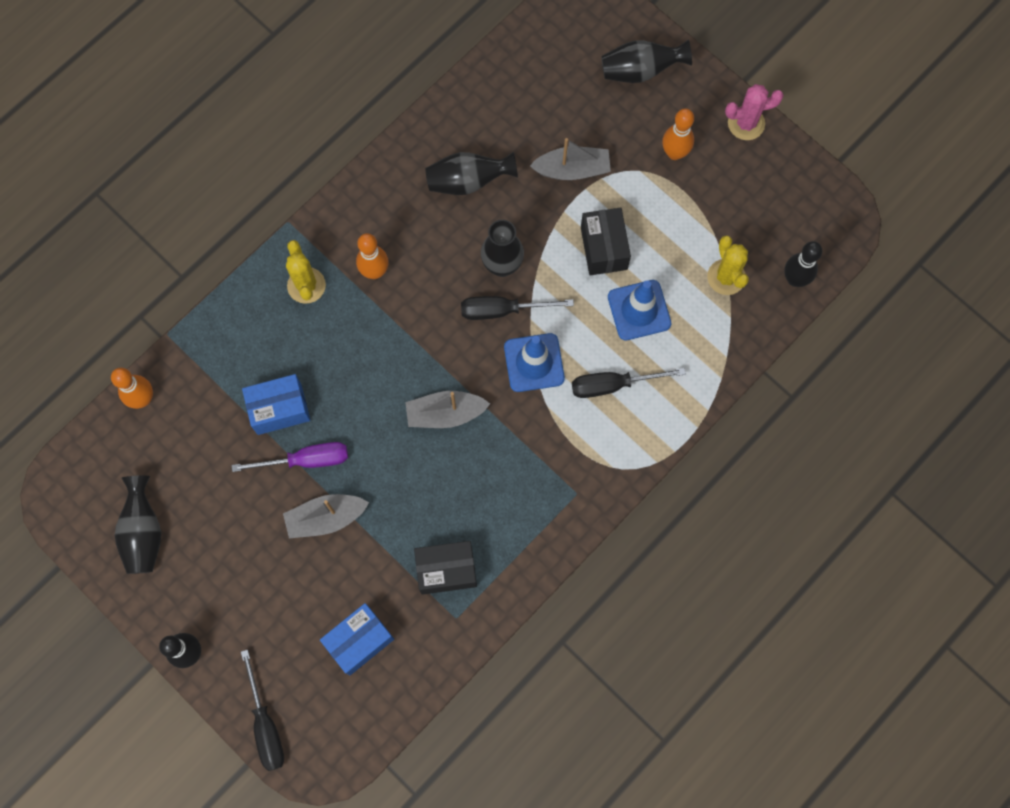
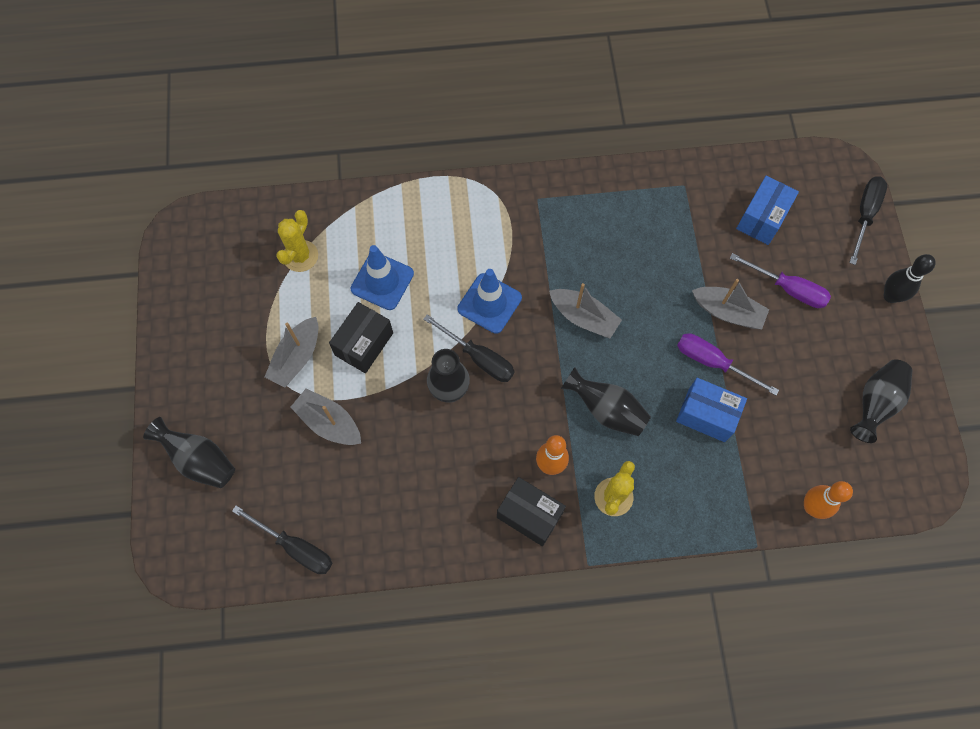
camera: 140 degrees left, 5 degrees down
blue box [320,603,394,675] -> blue box turned 60 degrees counterclockwise [736,176,799,245]
black box [414,541,477,595] -> black box moved to [497,477,566,546]
black vase [426,152,518,195] -> black vase moved to [561,367,651,436]
black screwdriver [572,368,686,398] -> black screwdriver moved to [232,506,332,574]
orange bowling pin [662,108,694,160] -> none
pink cactus [725,84,784,140] -> none
black bowling pin [784,241,823,287] -> none
none -> grey boat [265,317,318,387]
none -> purple screwdriver [730,253,831,308]

